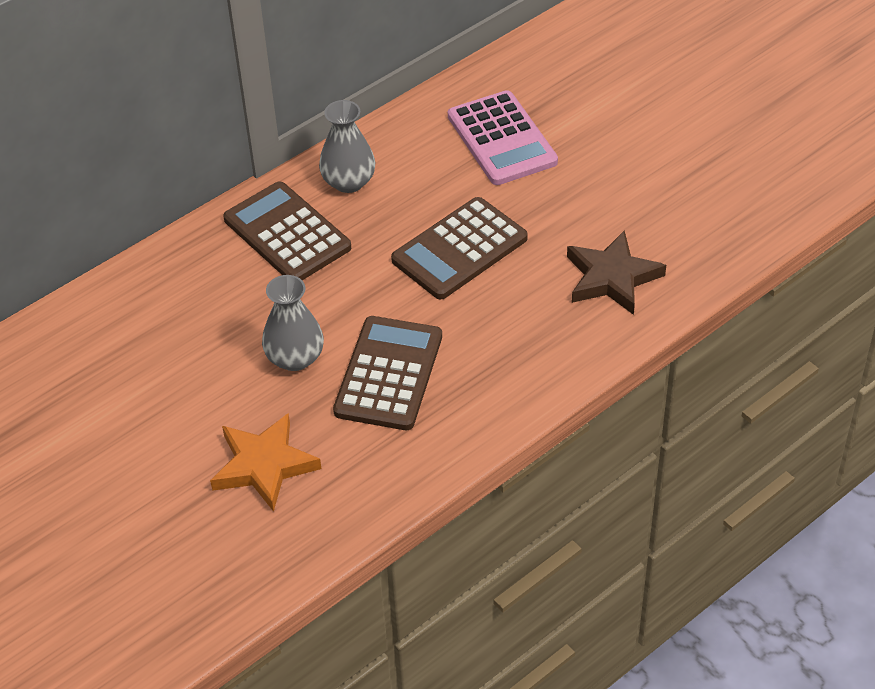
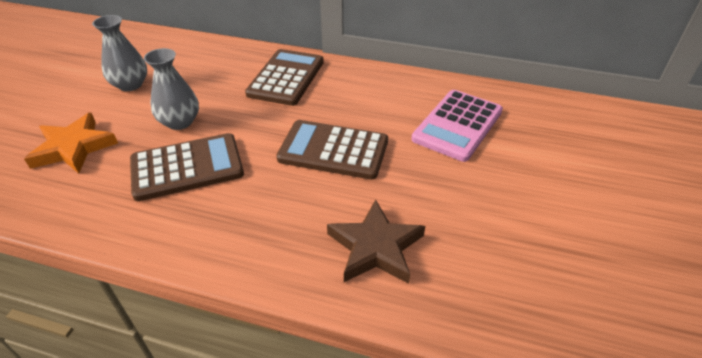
camera: 55 degrees right, 5 degrees down
grey vase [319,100,375,193] -> grey vase moved to [92,15,147,91]

